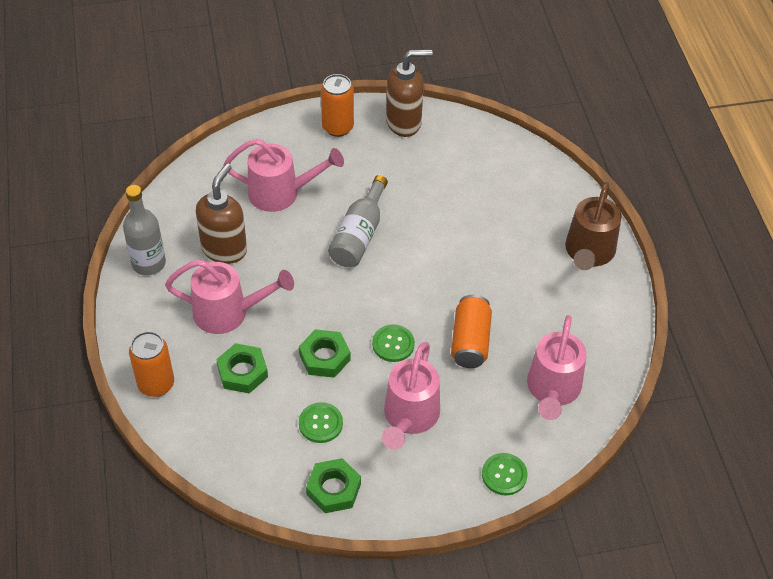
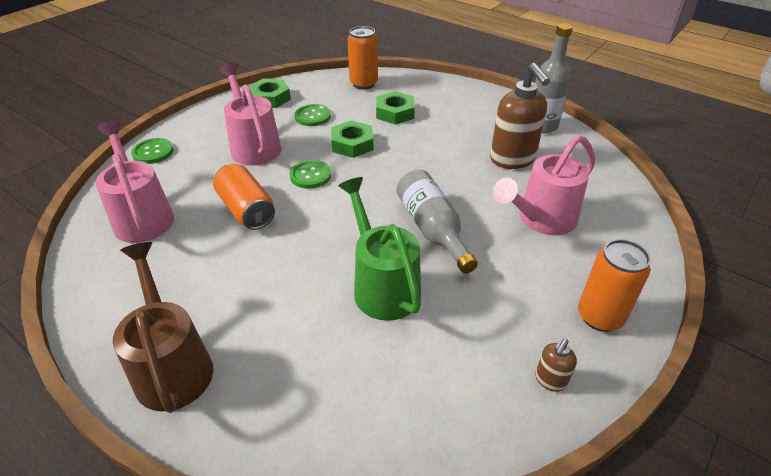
camera: 140 degrees right, 10 degrees down
orange can [129,331,174,397] -> orange can moved to [348,26,378,90]
pink watering can [165,260,294,334] -> none
brown soap dispenser [386,49,432,137] -> brown soap dispenser [535,339,577,392], size x0.46
none -> green watering can [338,177,421,321]

